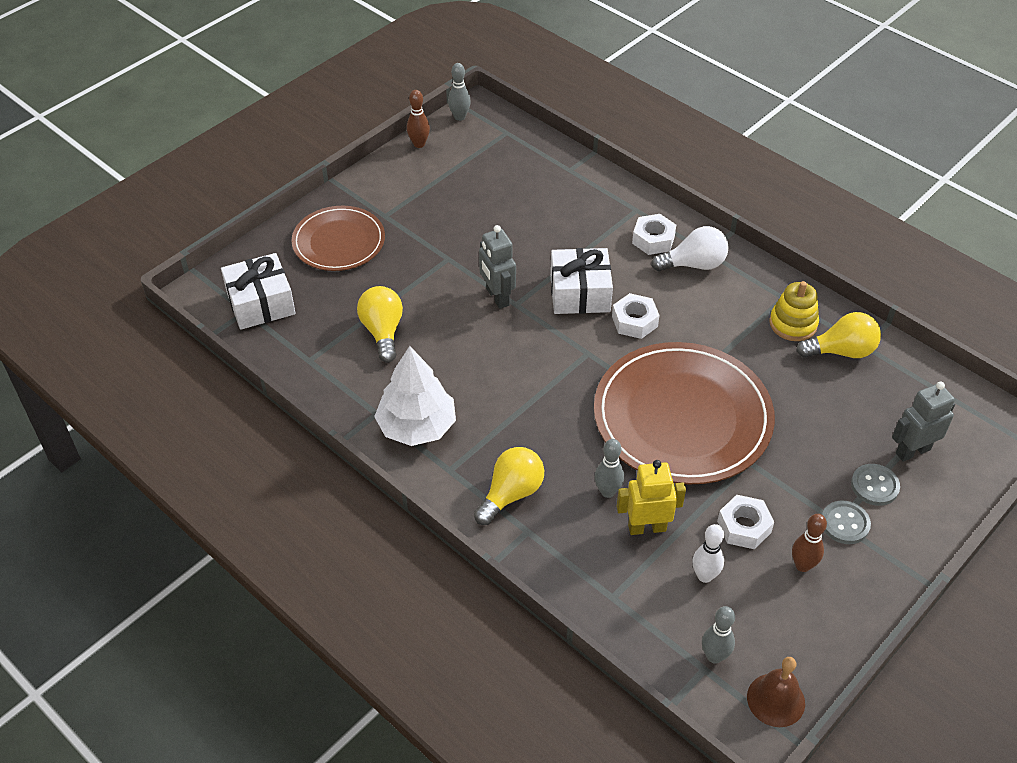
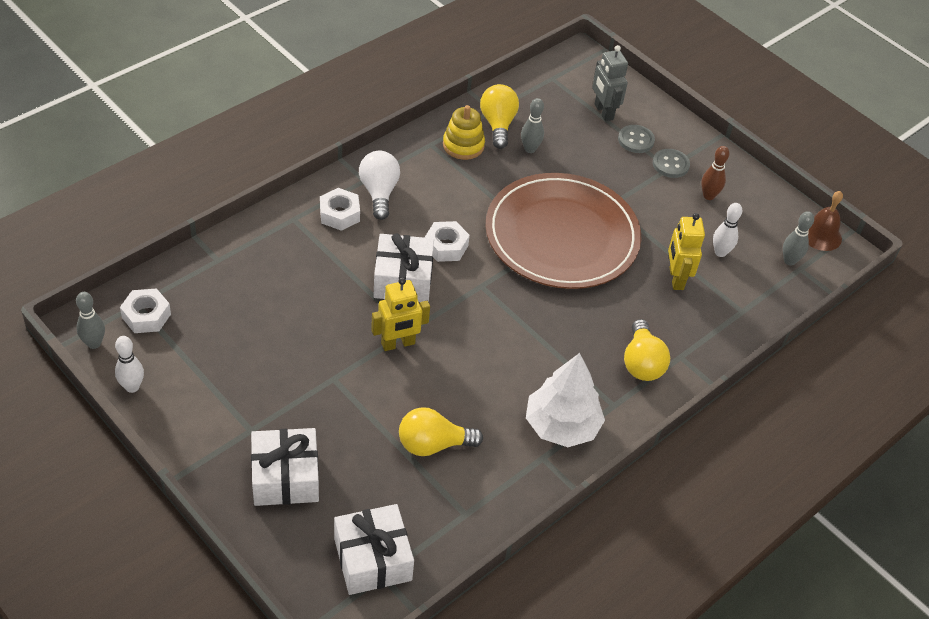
camera: 90 degrees left, 0 degrees up
brown plate [292,206,385,271] -> white gift [251,428,319,506]
brown bowling pin [407,90,430,148] -> white bowling pin [115,336,144,393]
yellow light bulb [474,447,544,525] -> yellow light bulb turned 135 degrees counterclockwise [624,319,670,381]
grey robot [479,225,516,309] -> yellow robot [371,277,430,351]
grey bowling pin [595,439,624,498] -> grey bowling pin moved to [521,98,544,153]
white nut [717,495,774,549] -> white nut moved to [120,288,171,333]

